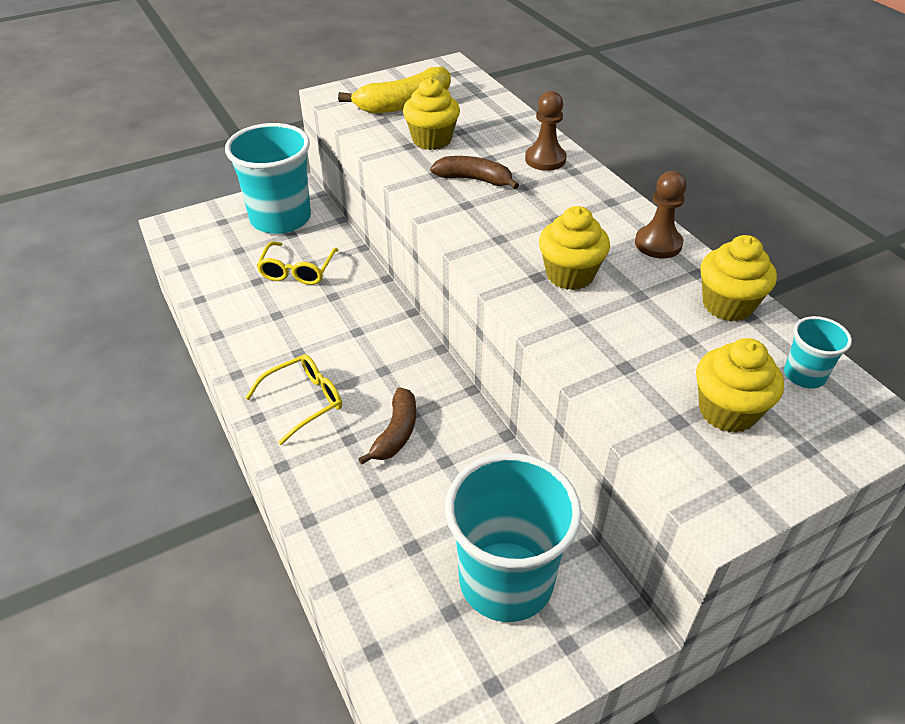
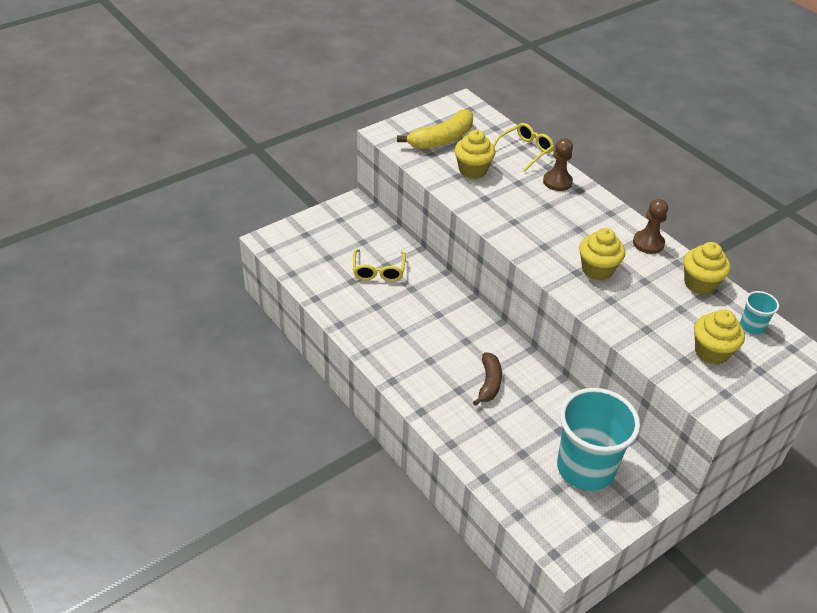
camera: 10 degrees left, 0 degrees up
turquoise cup [225,123,311,234] -> none
yellow glasses [245,354,342,445] -> yellow glasses moved to [493,123,554,172]
brown banana [430,156,519,189] -> none

